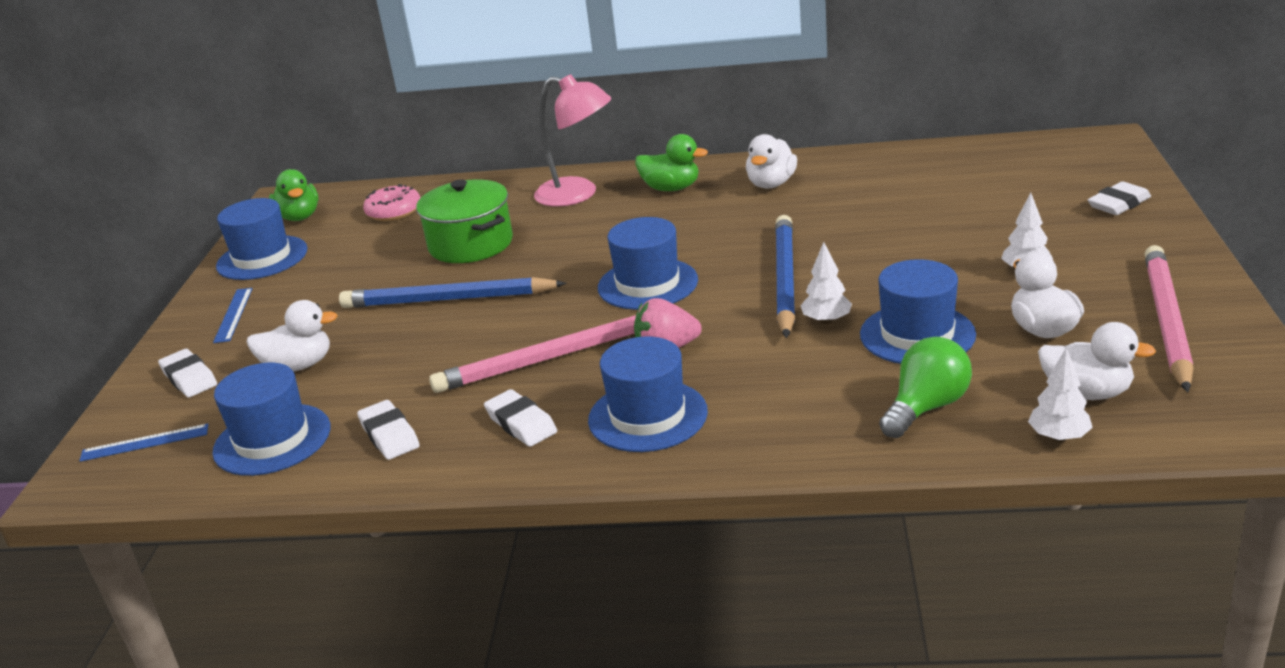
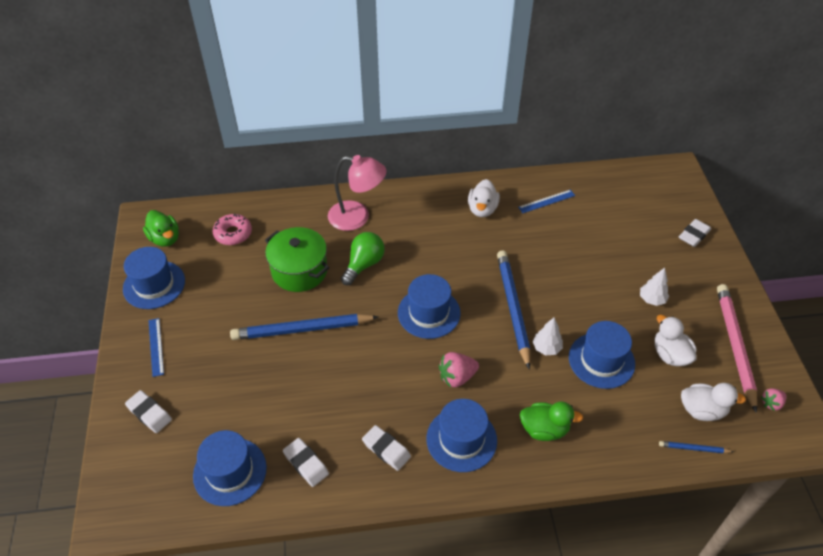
camera: 15 degrees left, 20 degrees up
blue ruler [79,424,209,462] -> blue ruler moved to [518,190,575,213]
white duck [246,300,338,371] -> none
pink pencil [429,315,636,393] -> none
green duck [635,134,708,191] -> green duck moved to [520,402,583,441]
green light bulb [879,337,972,438] -> green light bulb moved to [341,232,385,285]
white tree [1028,347,1093,442] -> blue pencil [659,441,734,453]
none -> pink strawberry [761,388,787,411]

